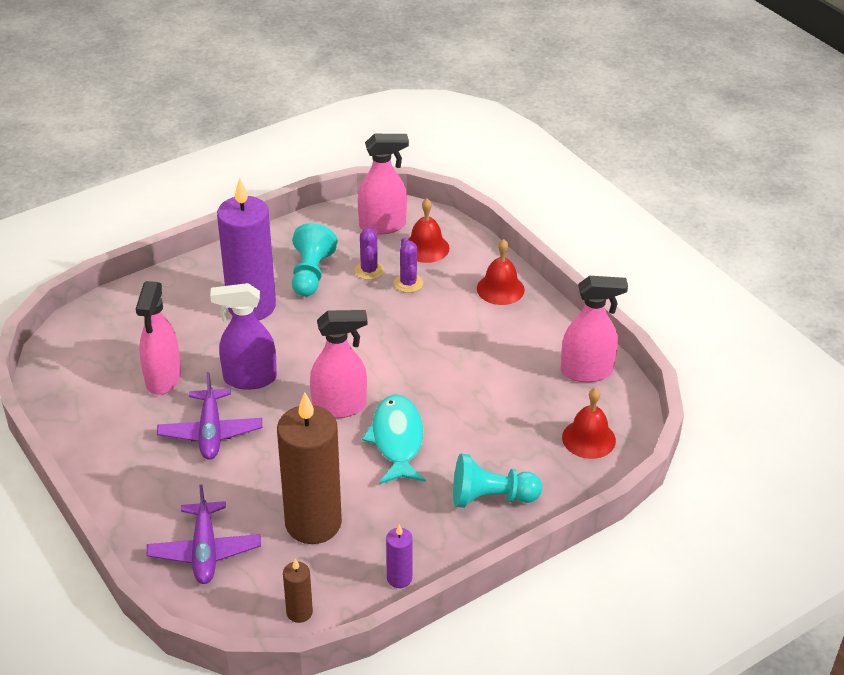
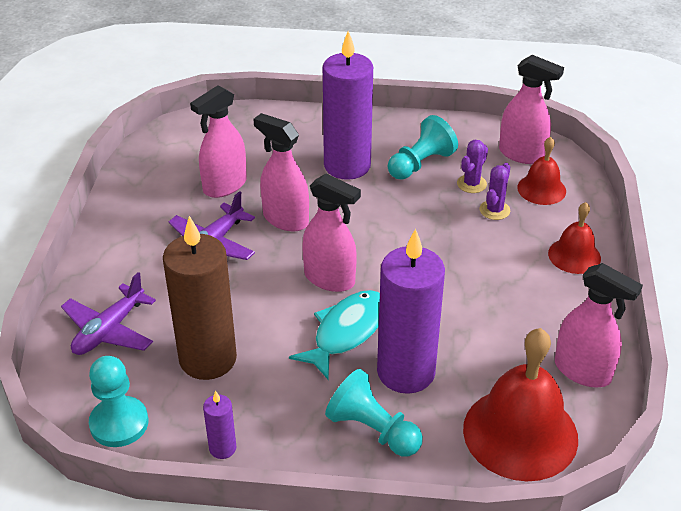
camera: 40 degrees right, 0 degrees up
purple spray bottle [210,283,277,390] -> pink spray bottle [254,113,309,231]
brown candle [283,559,313,623] -> turquoise pawn [89,356,148,447]
red bell [562,388,616,459] -> red bell [463,328,578,481], size x1.85
none -> purple candle [377,228,445,394]

